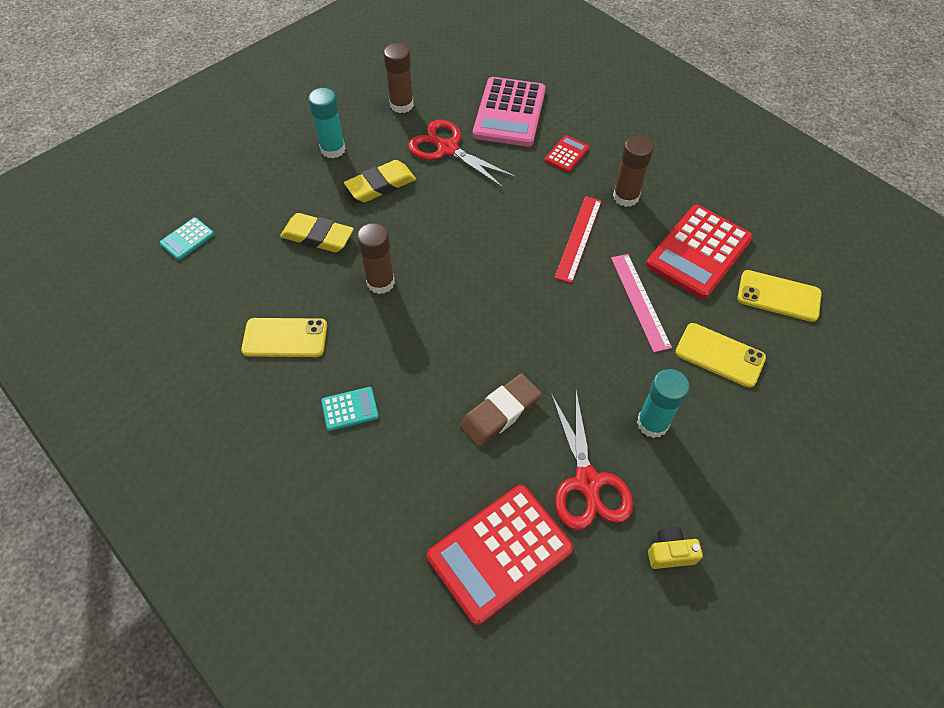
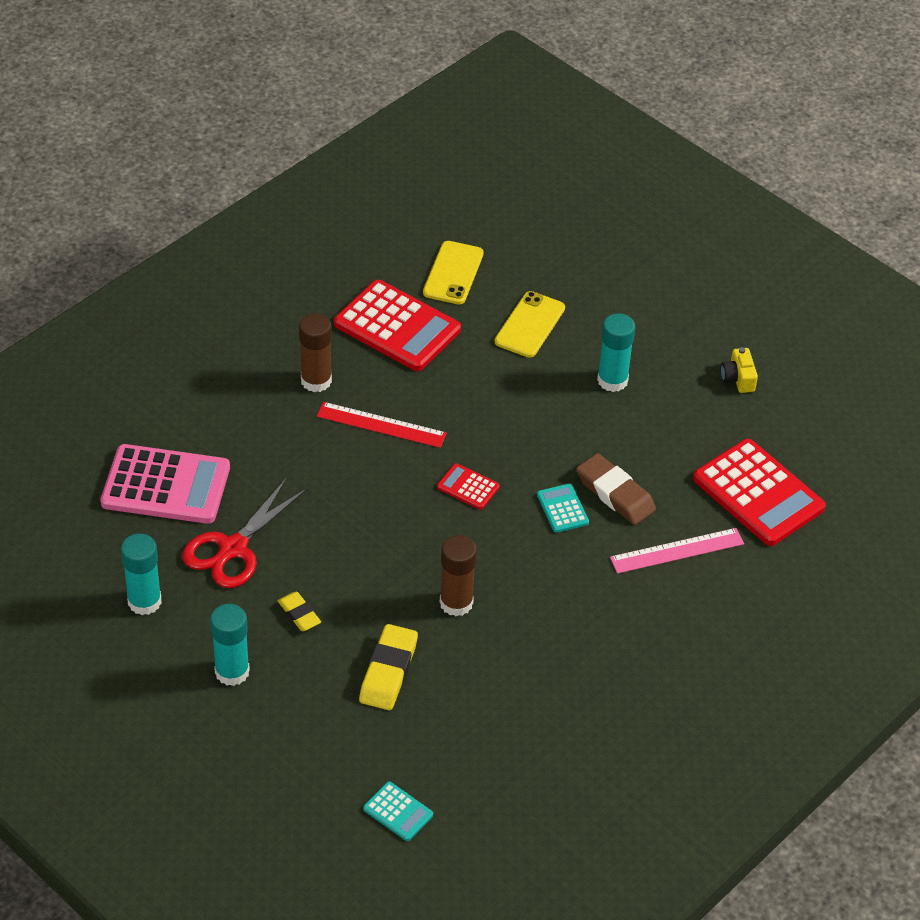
camera: 95 degrees left, 10 degrees down
yellow phone [241,318,327,357] -> none
turquoise calculator [321,387,379,431] -> turquoise calculator moved to [537,484,589,533]
yellow eraser [344,160,416,202] -> yellow eraser [278,592,321,631], size x0.59
brown glue stick [383,43,414,113] -> turquoise glue stick [121,534,162,615]
red calculator [545,135,589,172] -> red calculator moved to [437,463,500,510]
red scissors [551,391,633,530] -> none
pink ruler [611,254,672,352] -> pink ruler moved to [610,528,744,574]

